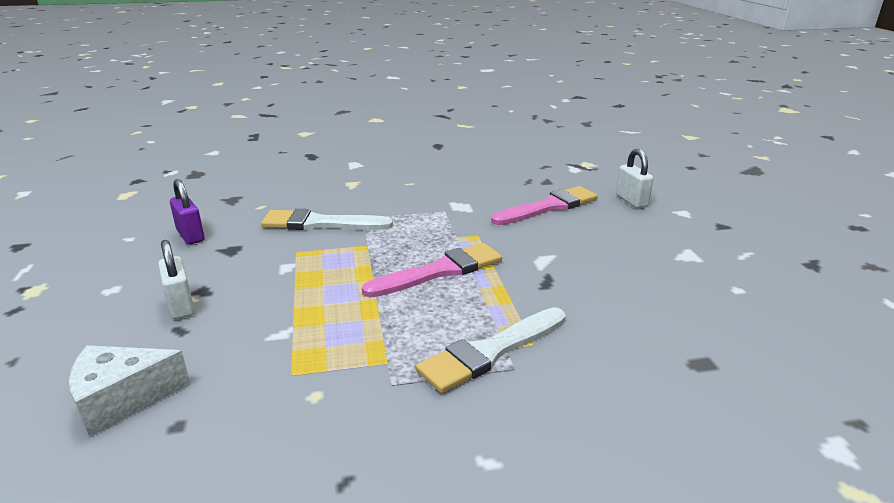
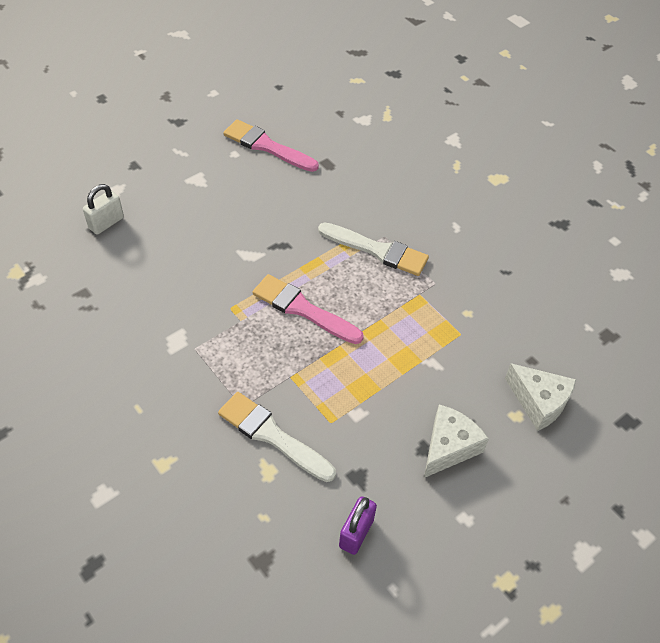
camera: 120 degrees left, 25 degrees up
white padlock [158,240,195,319] -> white cheese [424,404,489,478]
white brush [261,209,393,230] -> white brush turned 150 degrees clockwise [218,392,336,482]
pink brush [491,186,598,225] -> pink brush moved to [223,119,319,172]

